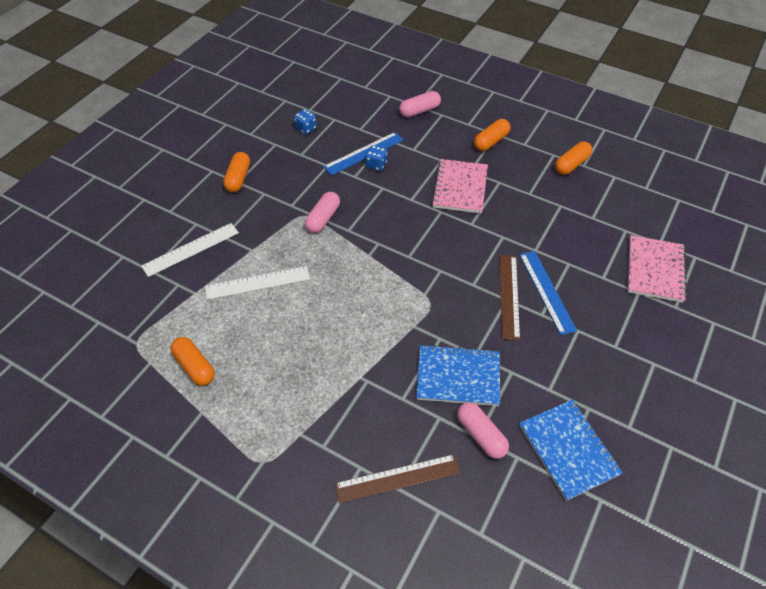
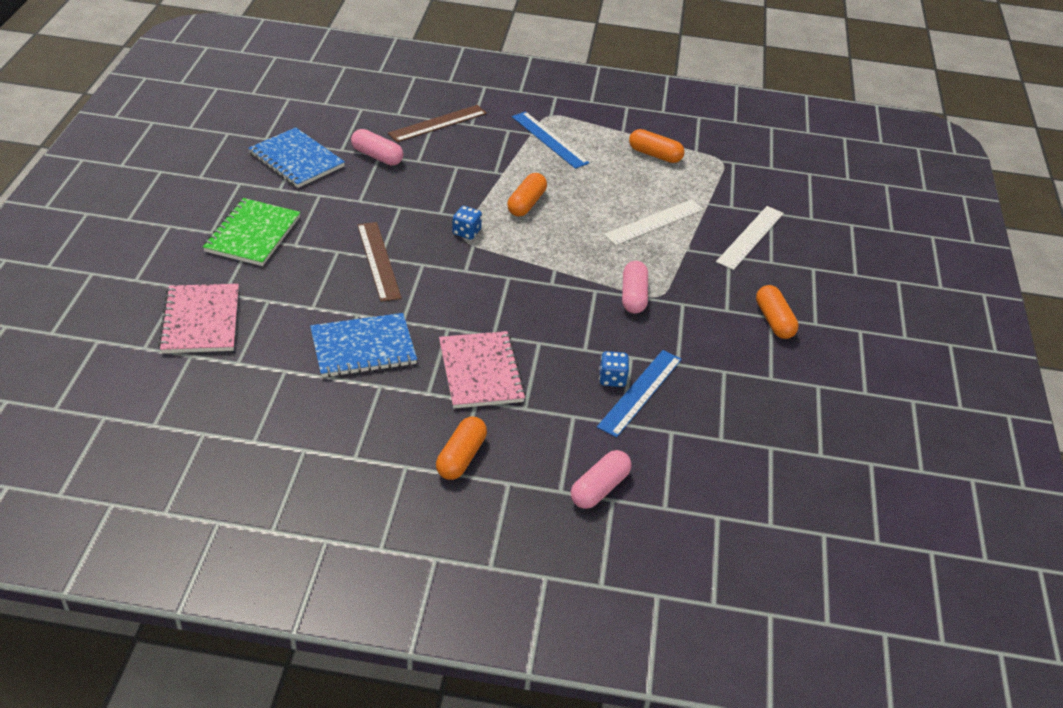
camera: 155 degrees right, 10 degrees down
blue dice [294,109,317,134] -> blue dice moved to [452,206,482,239]
blue notebook [416,344,500,406] -> blue notebook moved to [310,313,417,378]
blue ruler [520,251,577,335] -> blue ruler moved to [512,111,589,169]
orange capsule [555,141,592,175] -> orange capsule moved to [507,173,547,216]
none -> green notebook [203,198,300,266]

